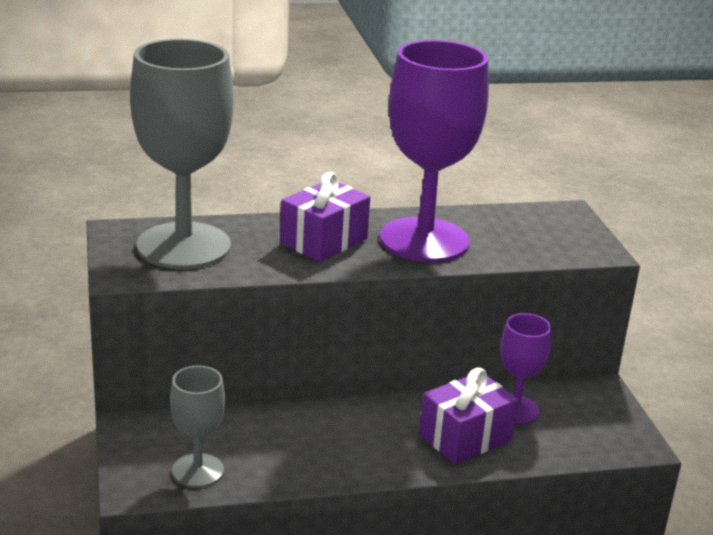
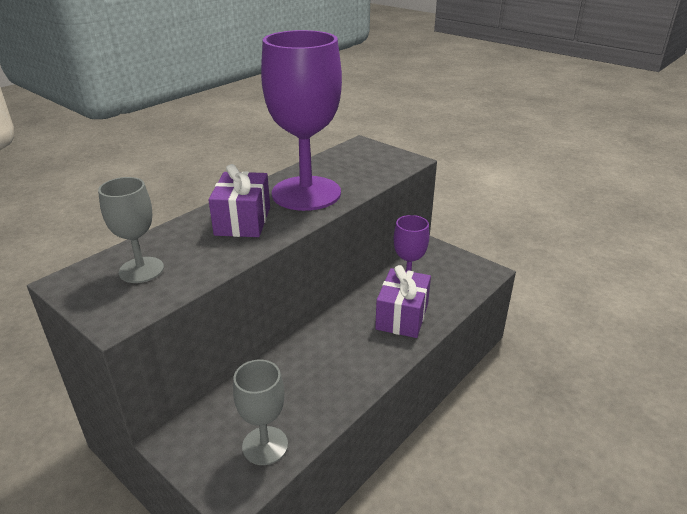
camera: 35 degrees left, 5 degrees up
grey goblet [130,39,234,269] -> grey goblet [98,177,164,283], size x0.51

